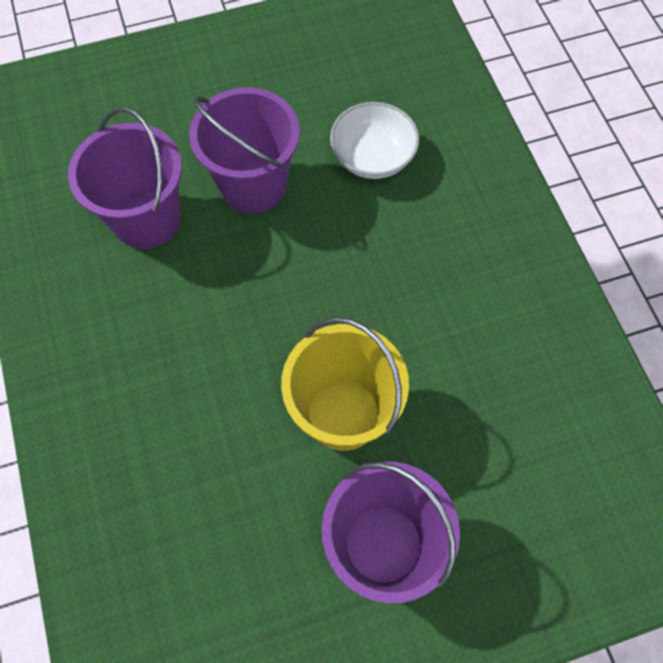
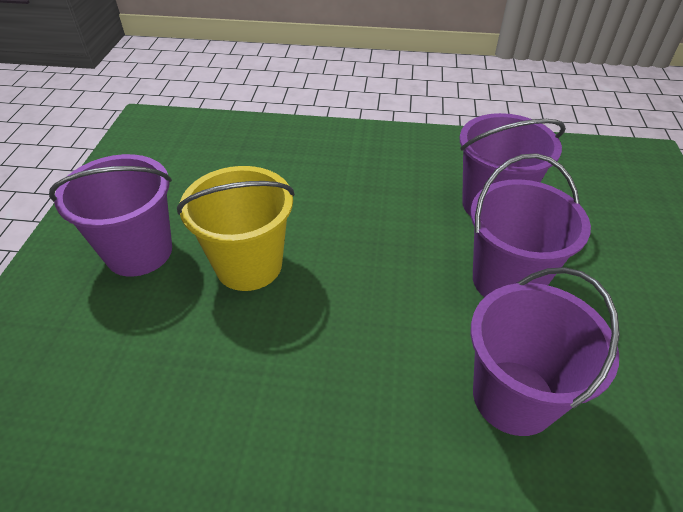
camera: 115 degrees right, 20 degrees down
white bowl [330,102,419,179] -> purple bucket [471,267,620,436]

